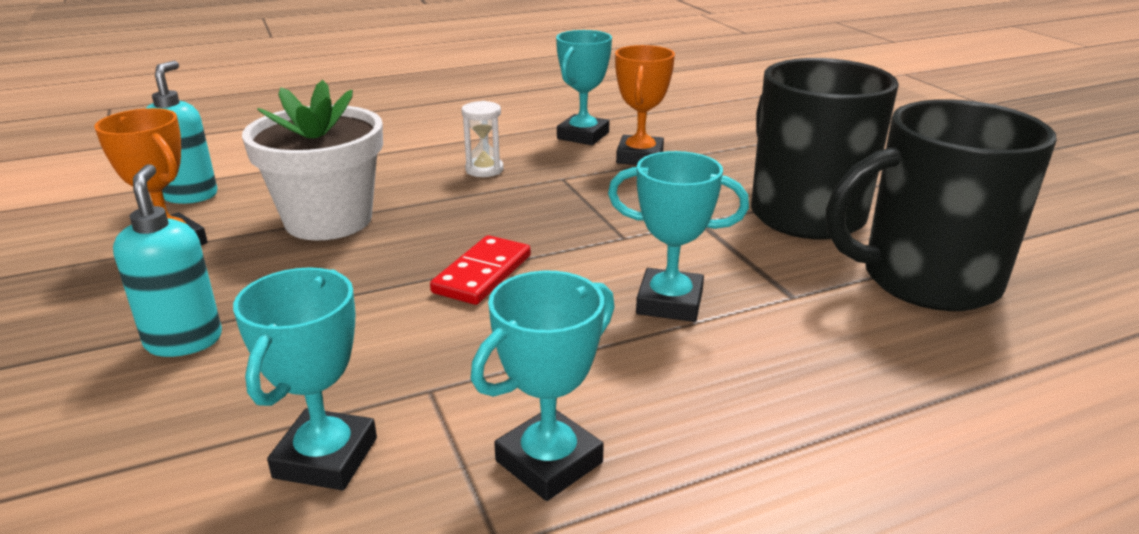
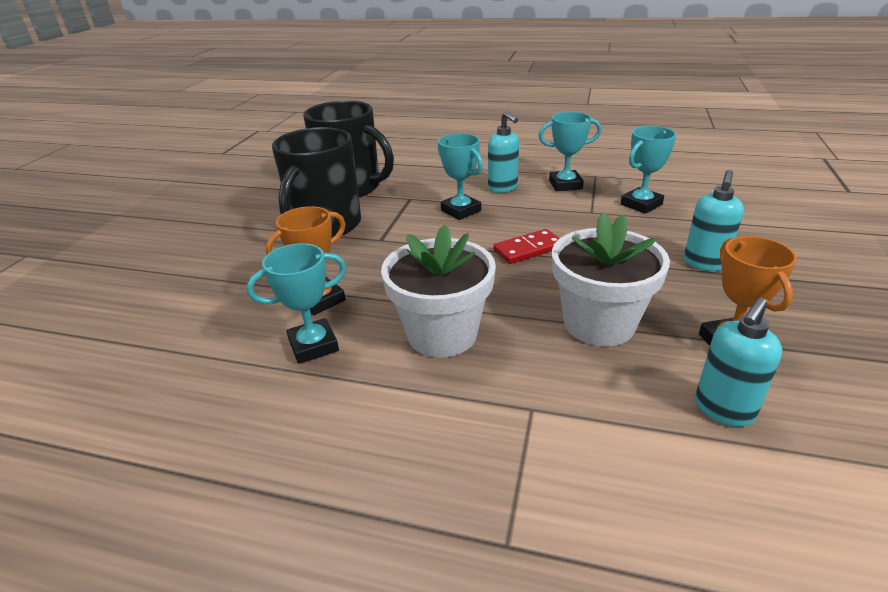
camera: 140 degrees left, 5 degrees up
white hourglass [461,101,504,177] -> white flower pot [381,225,496,358]
none -> turquoise soap dispenser [488,111,519,193]

